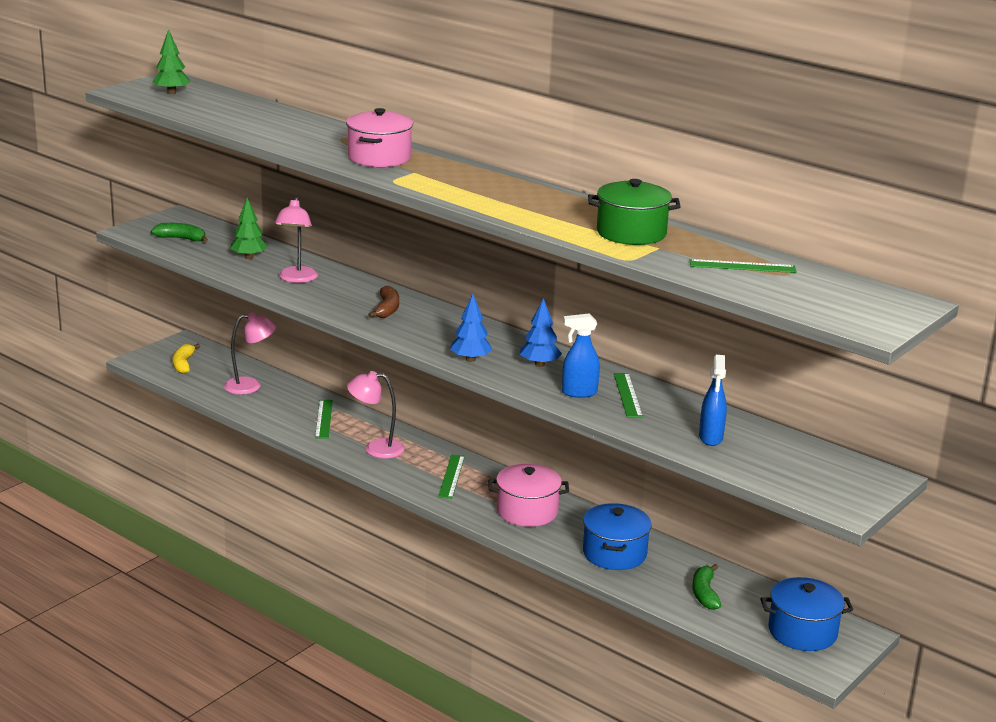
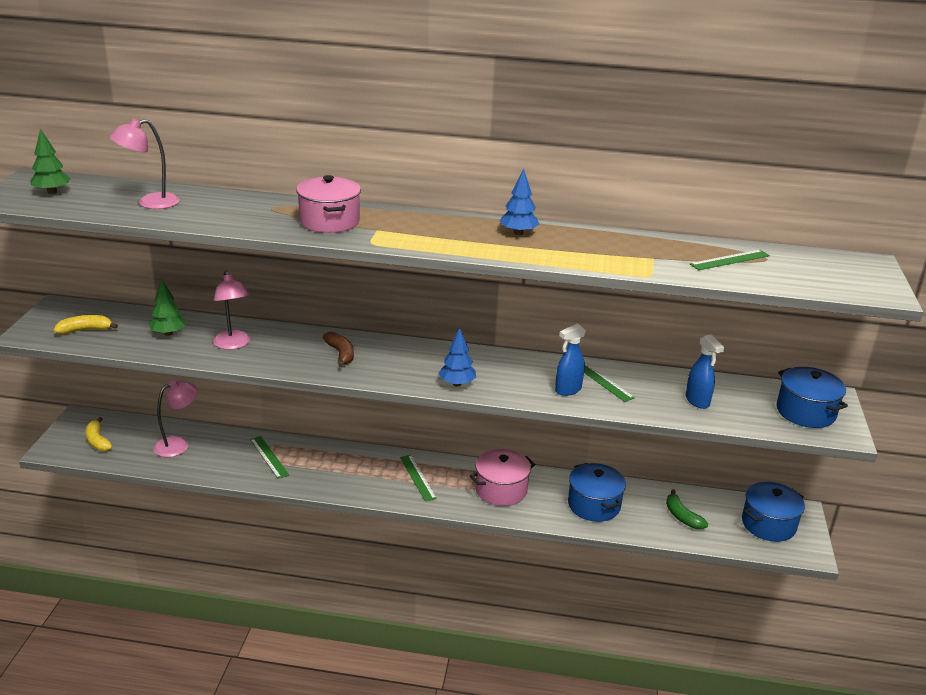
camera: 30 degrees left, 5 degrees up
green banana [151,223,208,242] -> yellow banana [54,315,118,334]
pink lamp [347,371,405,458] -> pink lamp moved to [110,119,180,209]
blue tree [520,298,562,367] -> blue tree moved to [500,168,539,235]
green pot [588,179,681,245] -> none
none -> blue pot [776,367,848,428]

